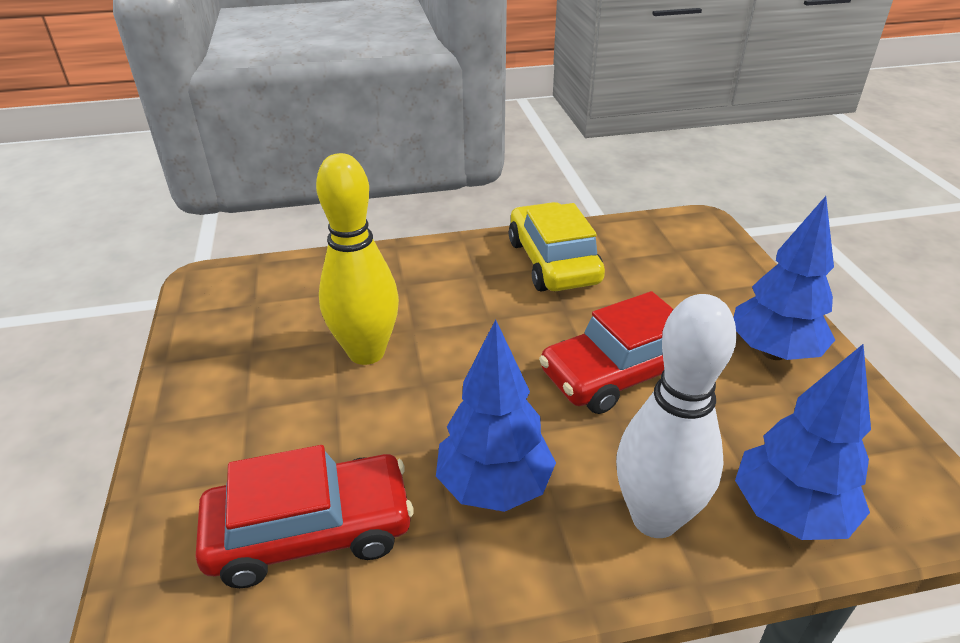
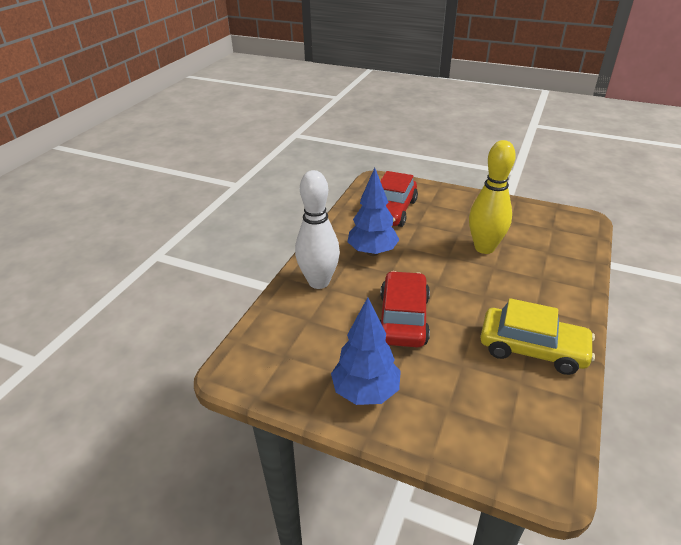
camera: 125 degrees right, 0 degrees up
blue tree [735,344,871,540] -> none

